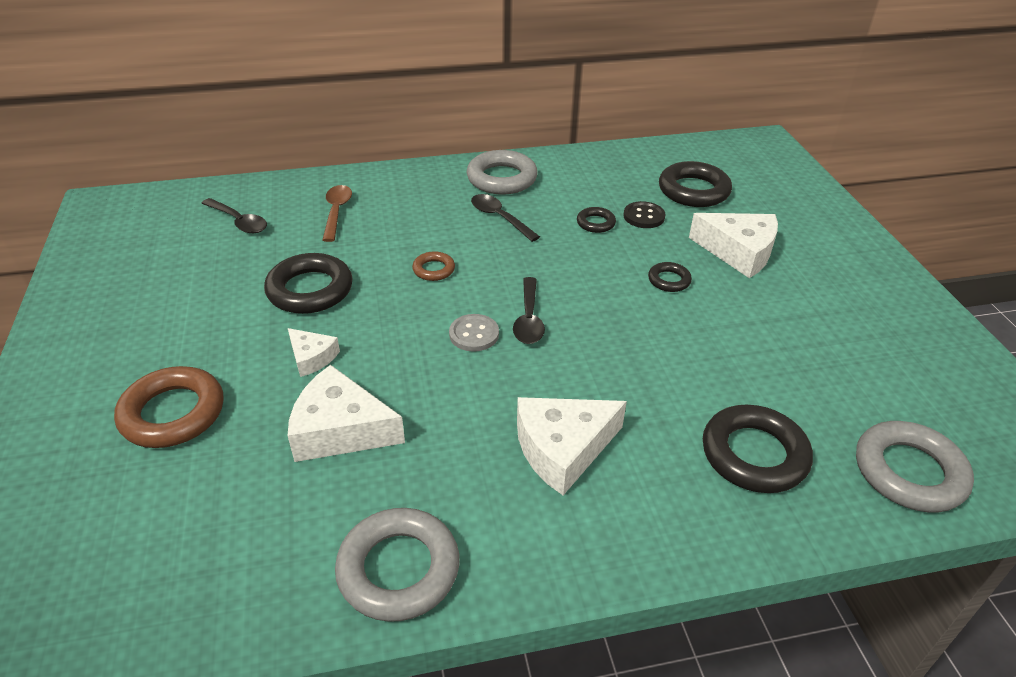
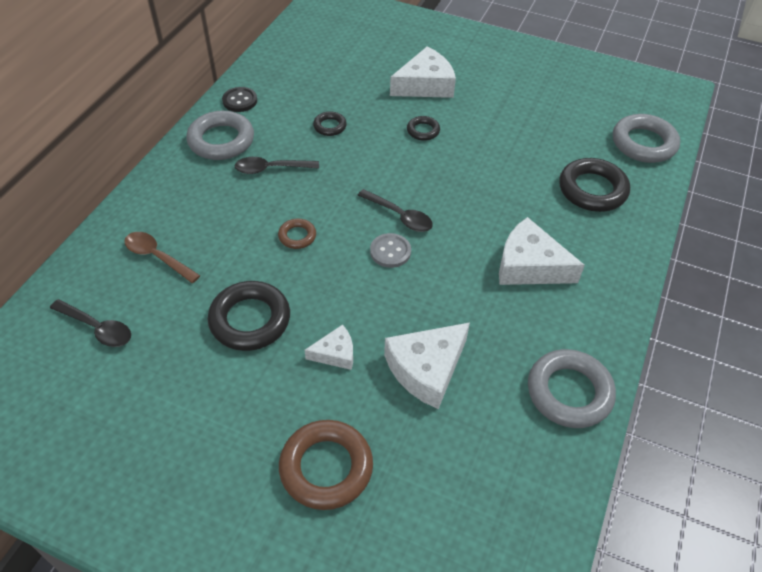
camera: 55 degrees left, 10 degrees up
black spoon [201,198,267,233] -> black spoon turned 45 degrees clockwise [50,299,131,347]
white cheese [517,397,627,495] -> white cheese turned 105 degrees clockwise [499,217,585,285]
black button [624,201,666,228] -> black button moved to [222,87,257,112]
black ring [659,161,732,207] -> none

